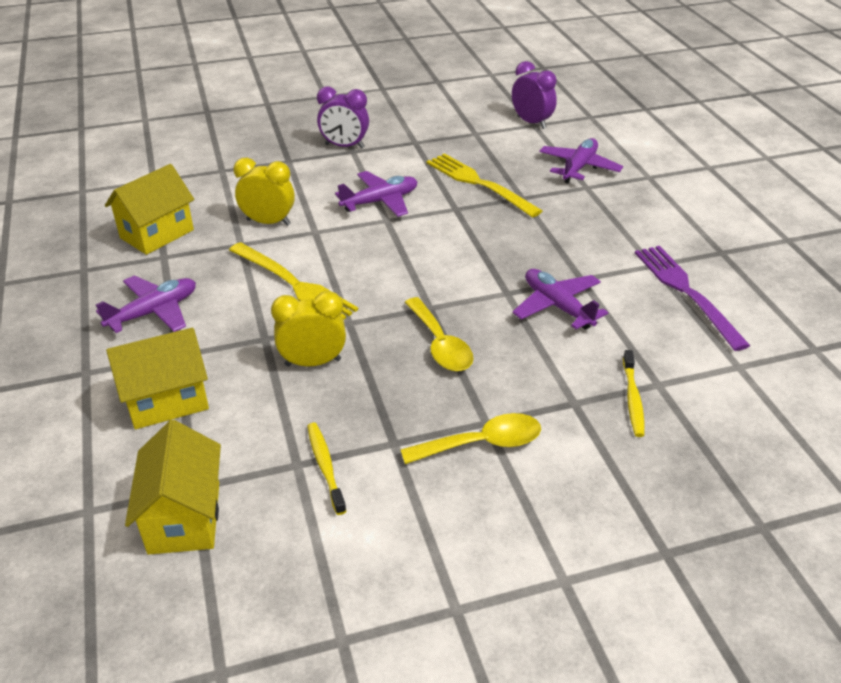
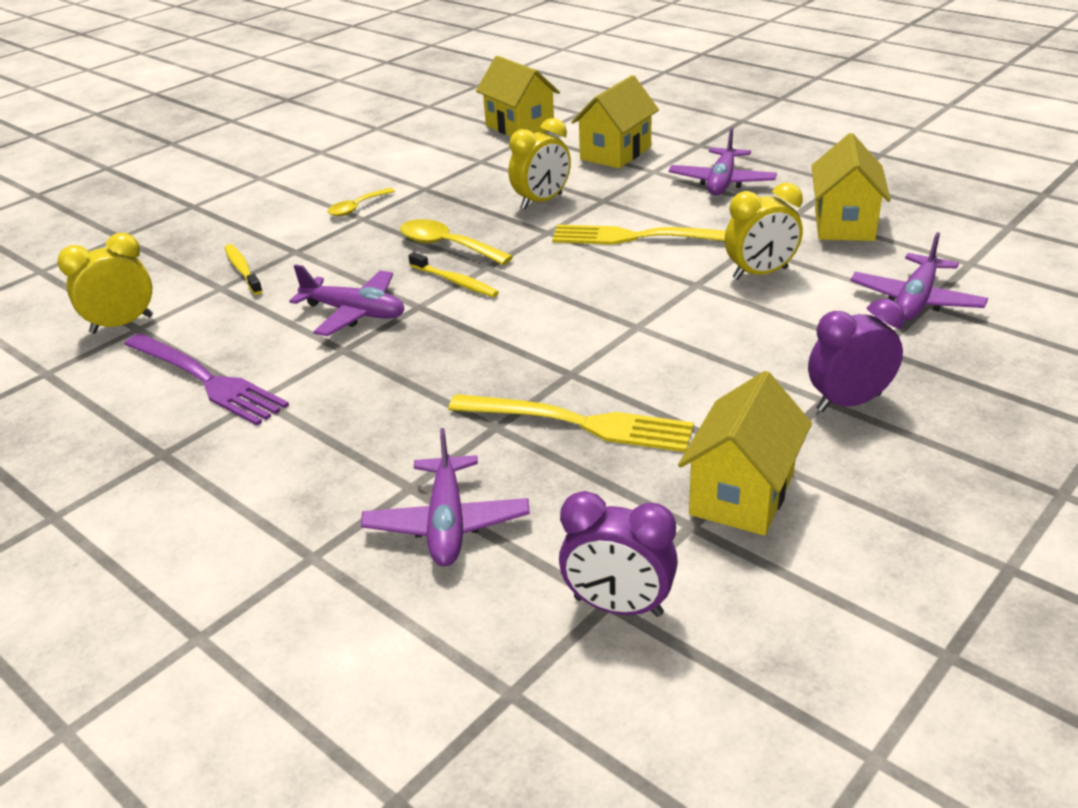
camera: 150 degrees right, 5 degrees down
yellow toothbrush [307,423,347,515] -> yellow toothbrush moved to [408,252,499,297]
purple plane [335,171,418,217] -> purple plane moved to [850,232,988,320]
yellow spoon [401,413,541,464] -> yellow spoon [327,188,395,216], size x0.66
none -> yellow clock [57,233,153,334]
none -> yellow house [678,371,812,536]

